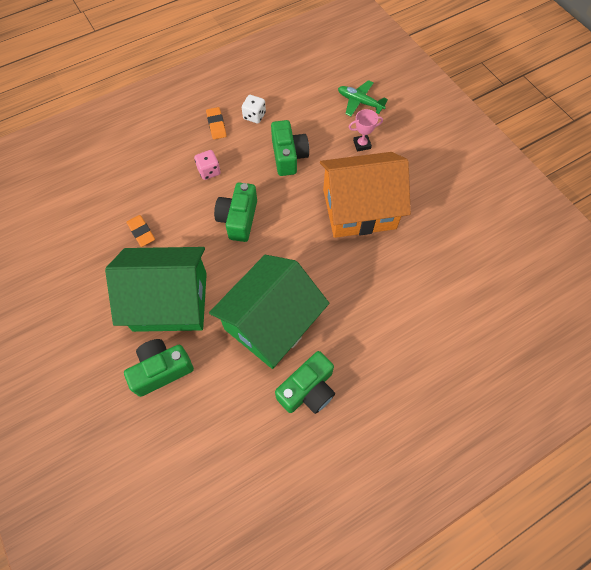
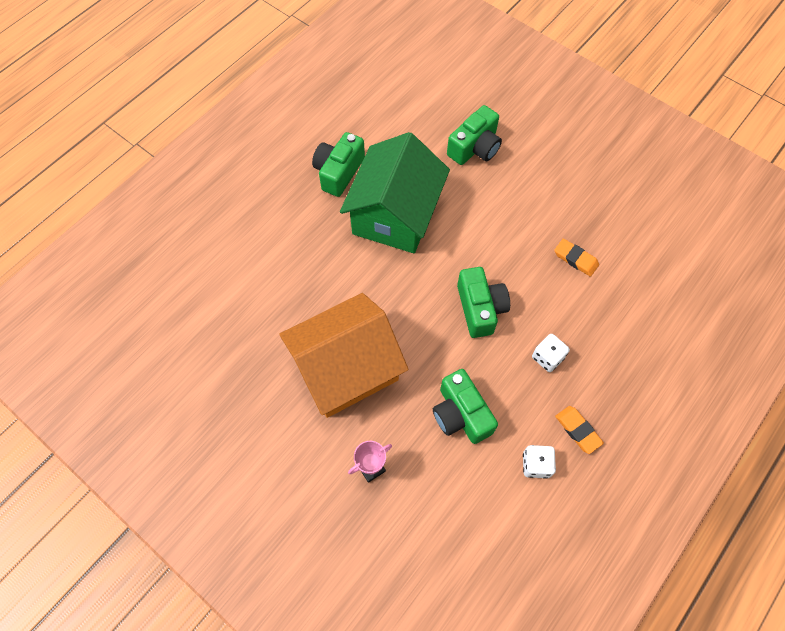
camera: 160 degrees right, 0 degrees up
green house [105,247,207,332] -> none
pink dice [194,150,221,180] -> white dice [532,334,570,372]
green plane [338,80,388,116] -> none

